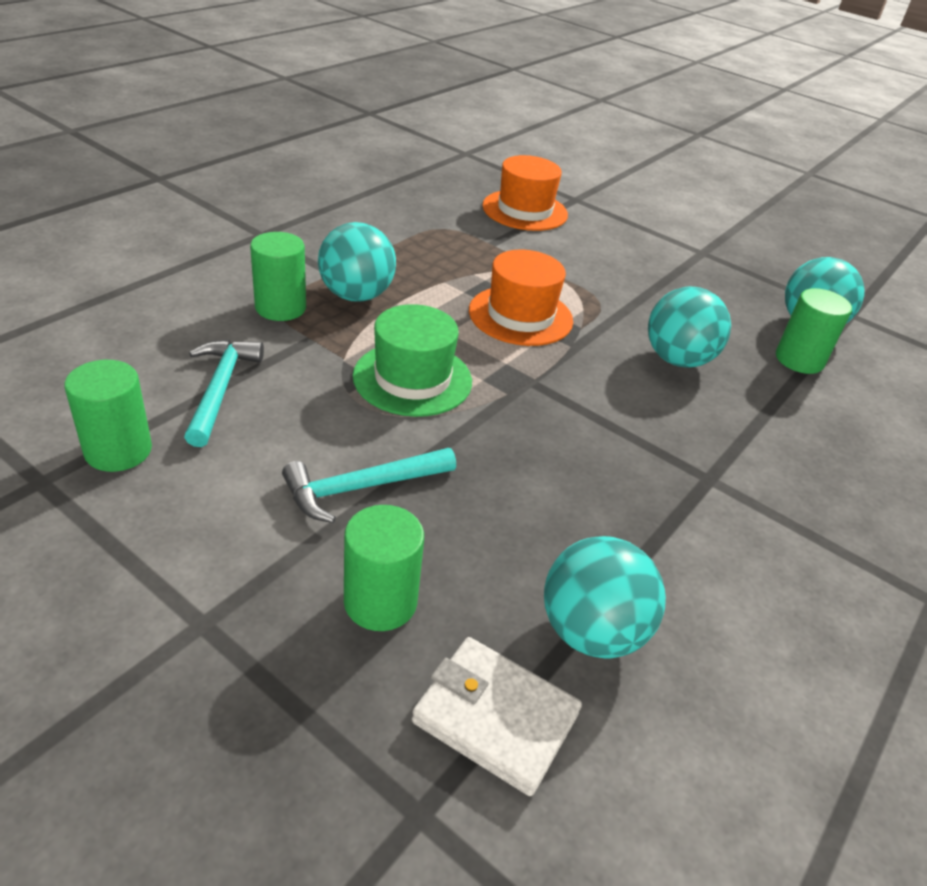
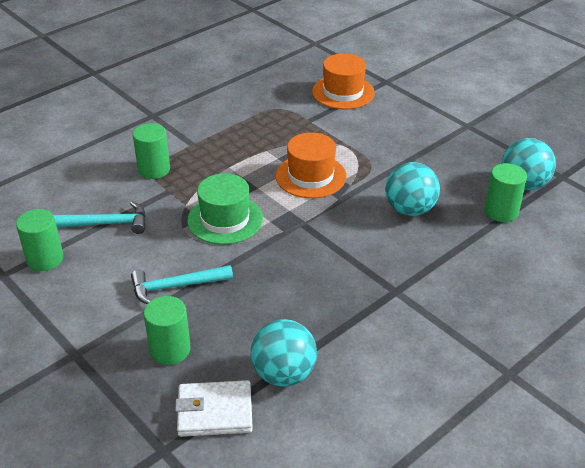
camera: 15 degrees right, 0 degrees up
turquoise hammer [184,339,264,447] -> turquoise hammer turned 75 degrees clockwise [54,202,146,234]
turquoise ball [318,222,396,302] -> none
white wallet [412,637,582,796] -> white wallet turned 45 degrees counterclockwise [175,380,253,437]

